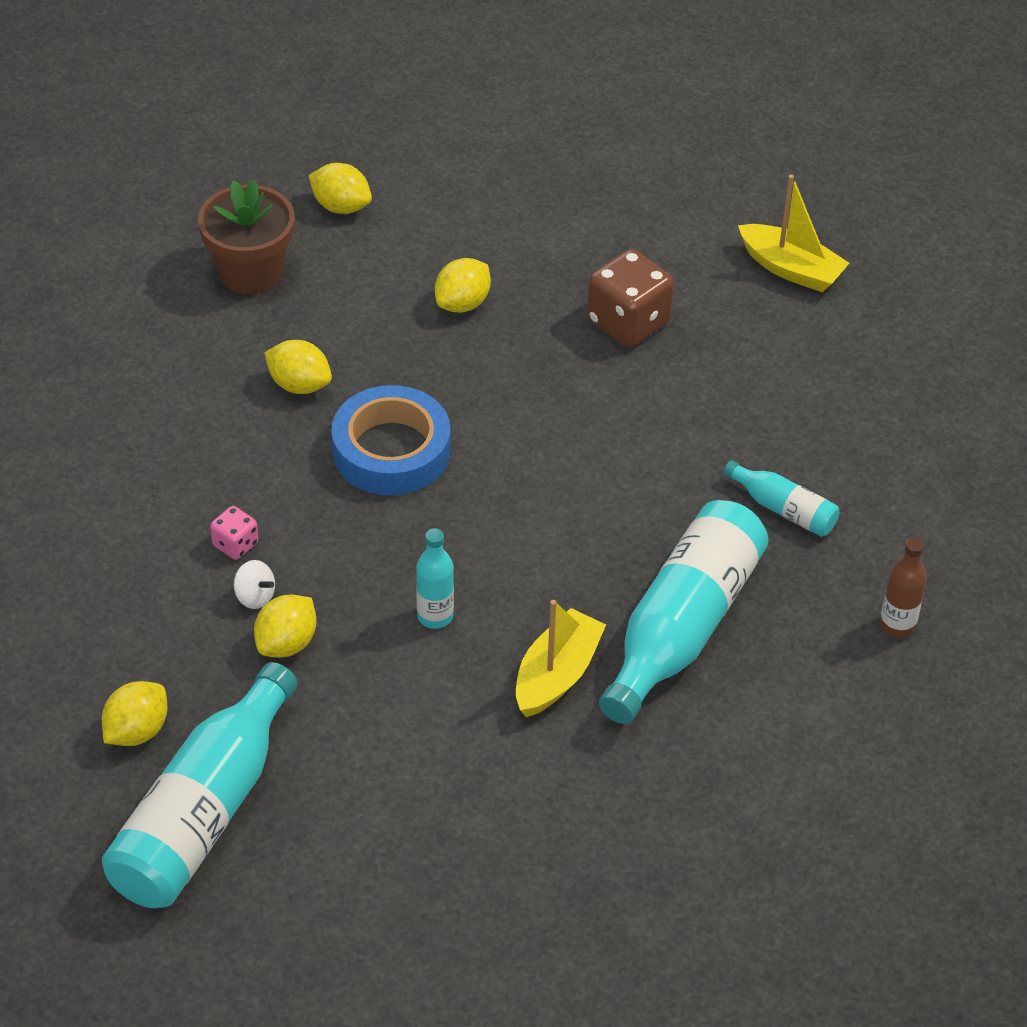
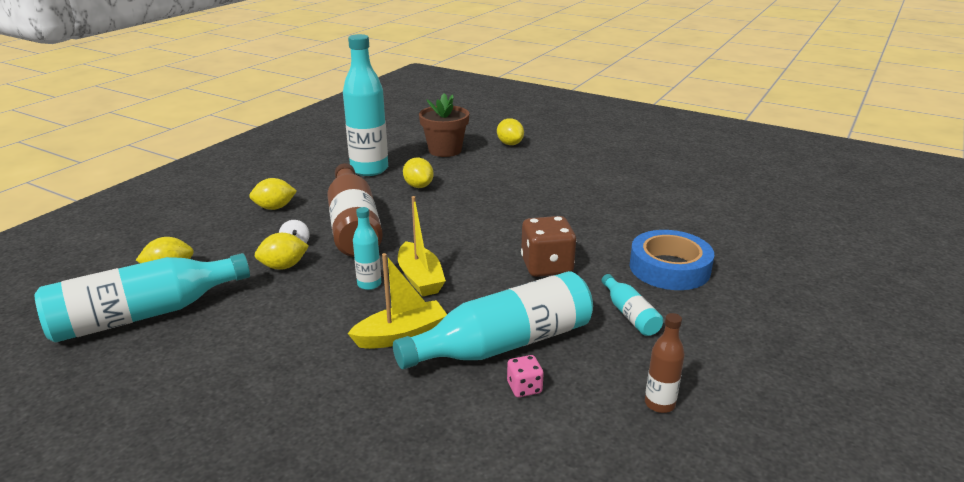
camera: 35 degrees right, 20 degrees down
pink dice [210,506,258,560] -> pink dice moved to [507,355,544,397]
blue tape [331,385,450,496] -> blue tape moved to [629,230,714,290]
yellow lemon [435,258,491,313] -> yellow lemon moved to [249,178,297,210]
brown dice [587,249,674,347] -> brown dice moved to [521,216,577,277]
yellow boat [738,175,849,292] -> yellow boat moved to [398,196,446,297]
none -> brown bottle [327,163,383,257]
none -> turquoise bottle [343,34,388,176]

